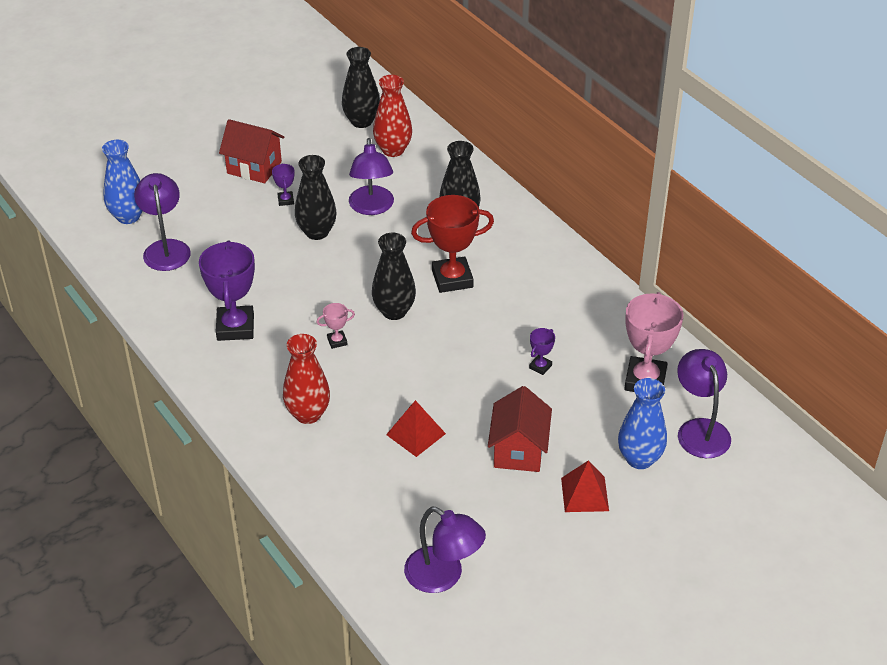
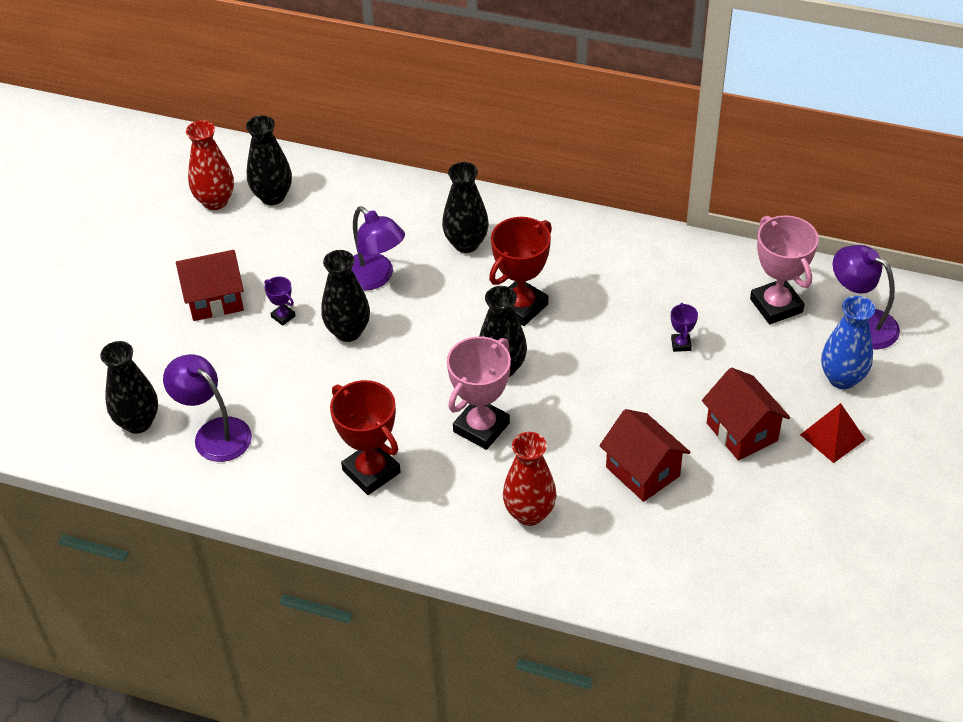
camera: 35 degrees left, 5 degrees up
blue vase [102,140,142,224] -> black vase [100,341,158,434]
purple trophy [199,240,255,341] -> red trophy [330,380,401,495]
pink trophy [316,303,355,349] -> pink trophy [447,336,511,450], size x2.19
red vase [373,75,412,157] -> red vase moved to [186,120,234,210]
red pyramid [386,400,446,457] -> red house [599,409,690,502]
purple lamp [404,506,486,593] -> none

